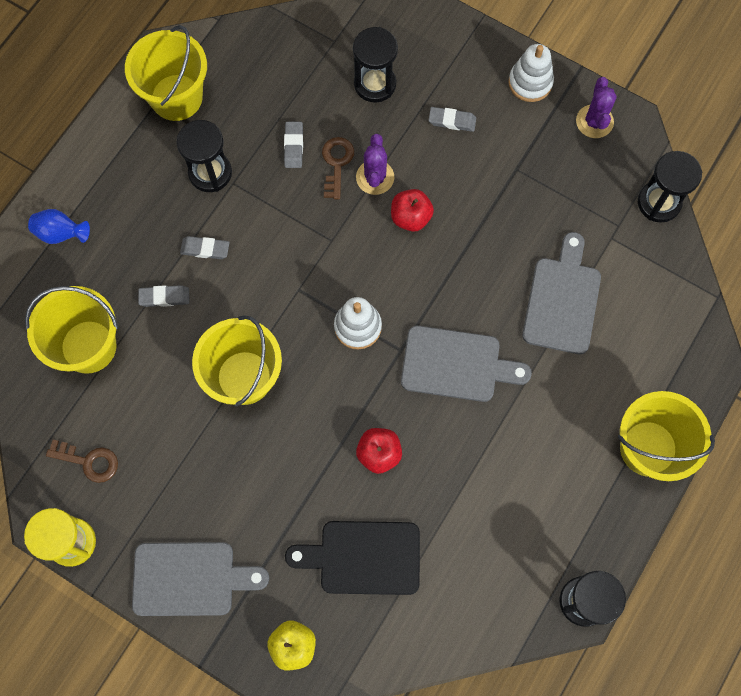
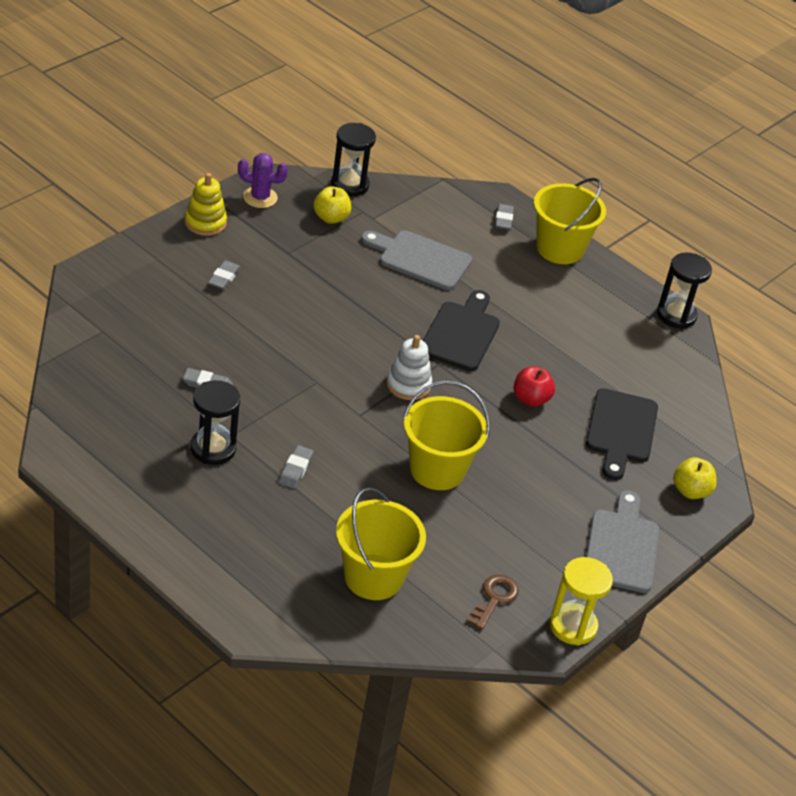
camera: 85 degrees left, 30 degrees down
blue vase [28,209,90,244] -> none
yellow bucket [125,25,207,121] -> none
grey eraser [138,285,190,307] -> grey eraser moved to [495,204,514,230]
brown key [322,137,354,199] -> none
black hourglass [353,27,398,103] -> none
purple cactus [356,134,394,195] -> none
red apple [391,189,434,232] -> none
grey cutting board [401,326,532,402] -> black cutting board [423,290,500,371]
white stacking toy [509,44,554,102] -> yellow stacking toy [184,173,227,236]
none -> yellow apple [313,186,351,224]

